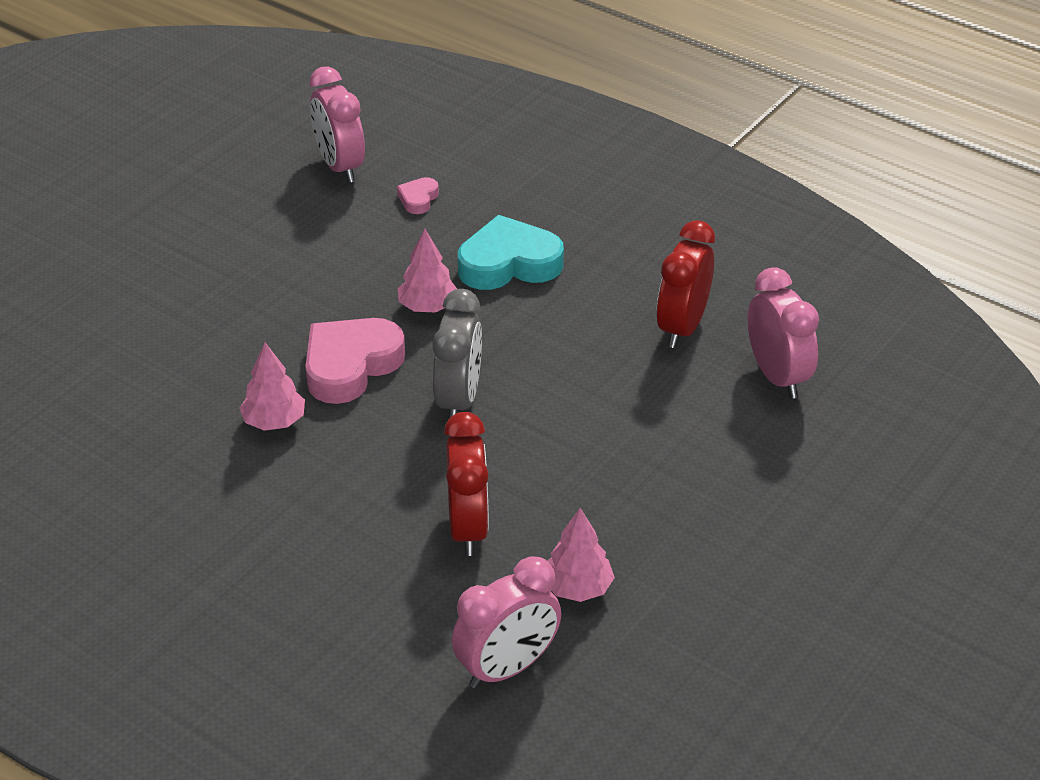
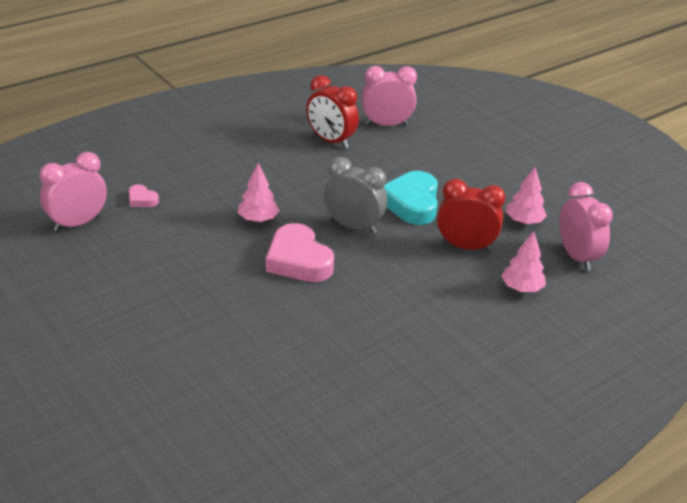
camera: 75 degrees left, 5 degrees down
pink tree [239,342,305,431] -> pink tree moved to [502,231,546,292]
pink clock [310,67,365,183] -> pink clock turned 150 degrees clockwise [40,152,107,232]
turquoise heart [458,215,564,290] -> turquoise heart moved to [384,171,438,225]

